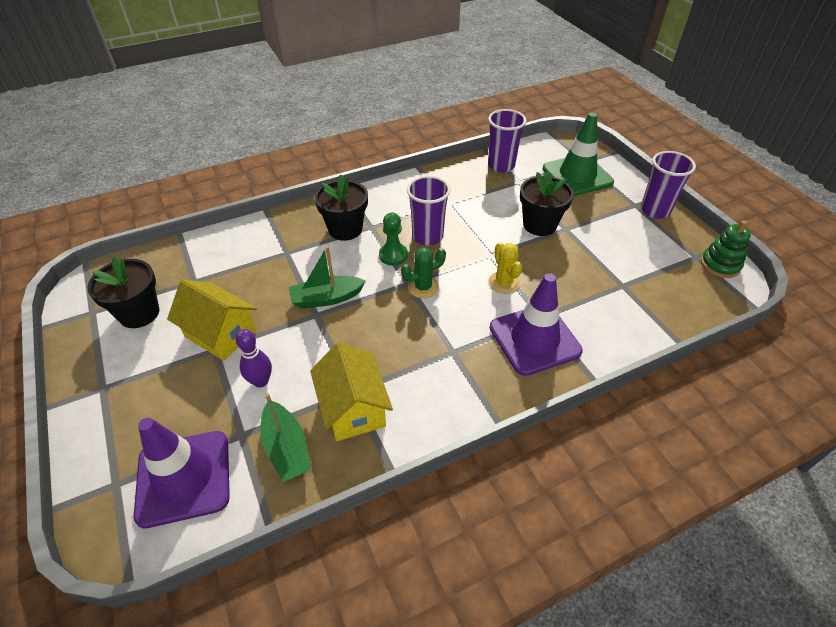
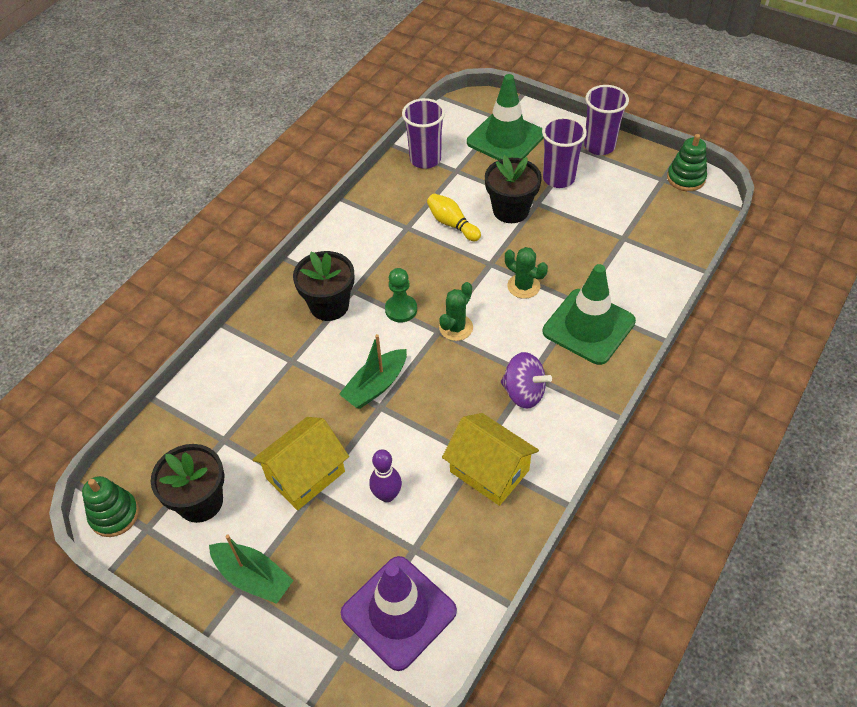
camera: 30 degrees left, 5 degrees up
yellow house [167,280,257,361] -> yellow house turned 45 degrees counterclockwise [252,417,349,510]
green boat [260,393,311,482] -> green boat moved to [209,535,294,604]
purple cup [407,176,451,246] -> purple cup moved to [542,117,587,188]
yellow cactus [489,242,522,294] -> green cactus [505,247,548,299]
purple traffic cone [490,273,583,376] -> green traffic cone [543,264,636,365]
none -> green stacking toy [82,476,139,537]
none -> yellow bowling pin [427,193,481,241]
none -> purple spinning top [501,352,552,409]

